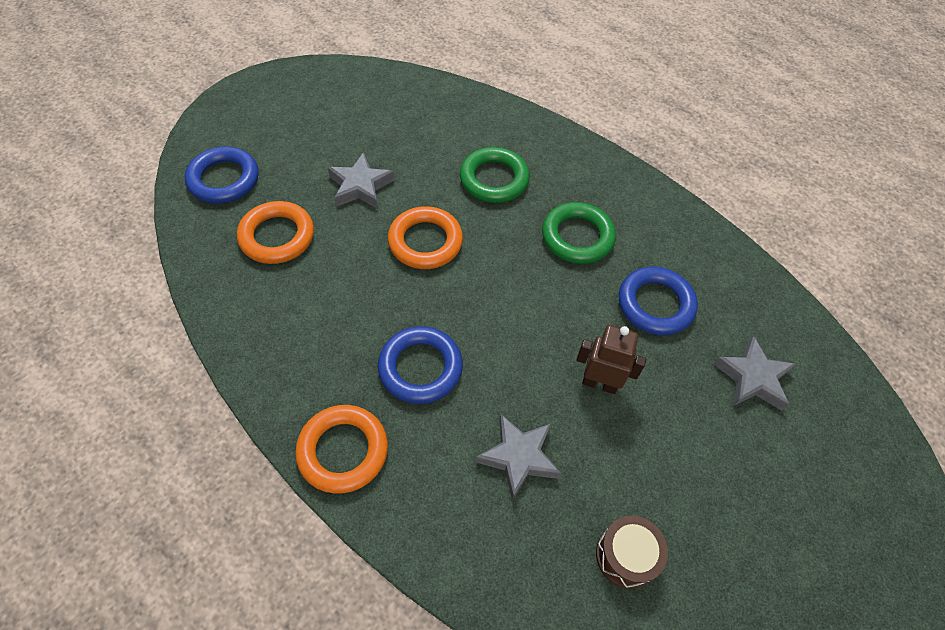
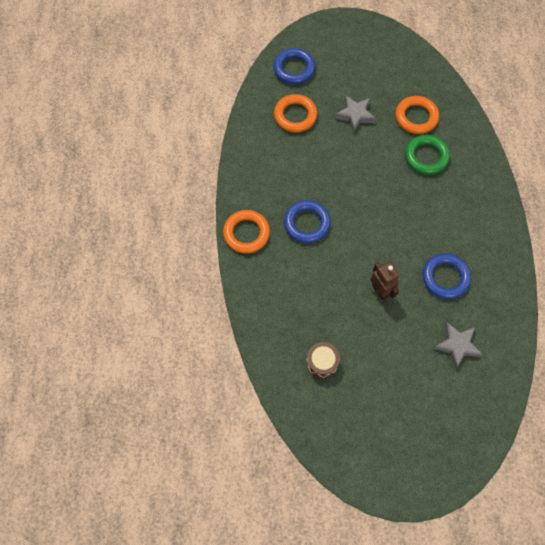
camera: 45 degrees right, 10 degrees up
orange ring [388,206,463,269] -> orange ring moved to [396,96,439,134]
grey star [476,414,561,500] -> none
green ring [542,202,616,264] -> none

